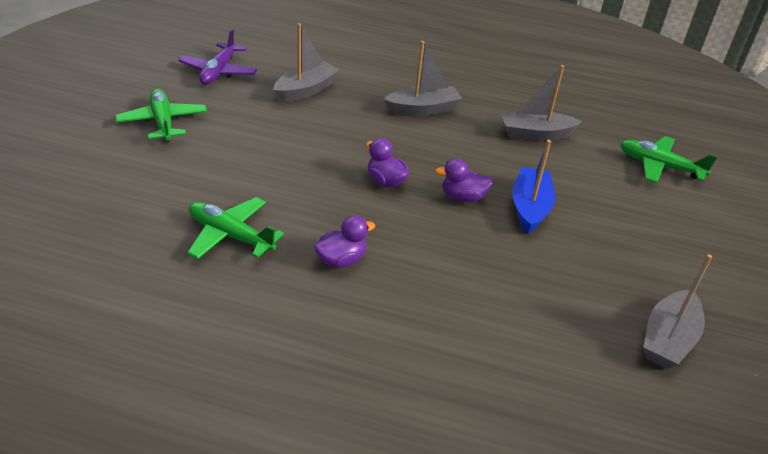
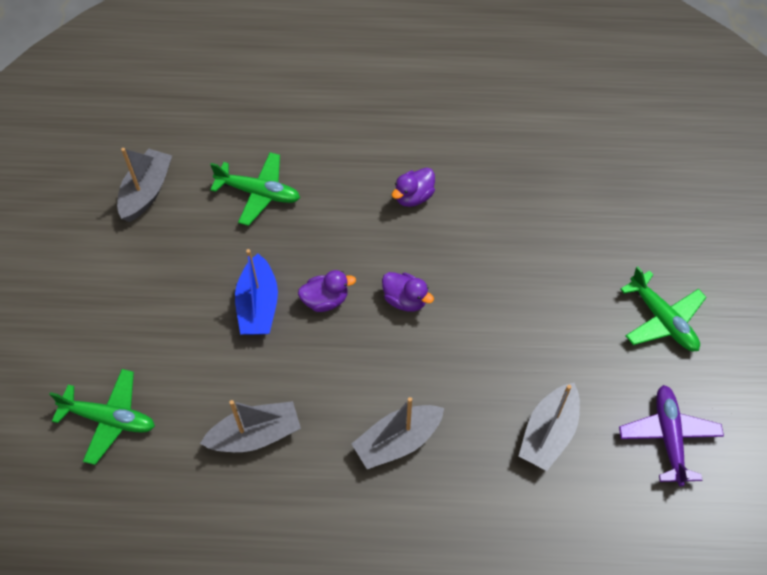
camera: 170 degrees right, 20 degrees up
green plane [187,197,284,259] -> green plane moved to [210,152,300,226]

